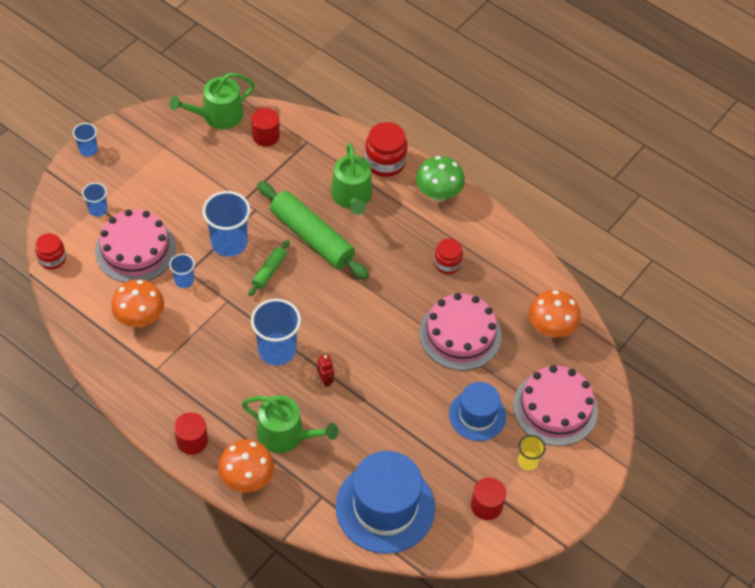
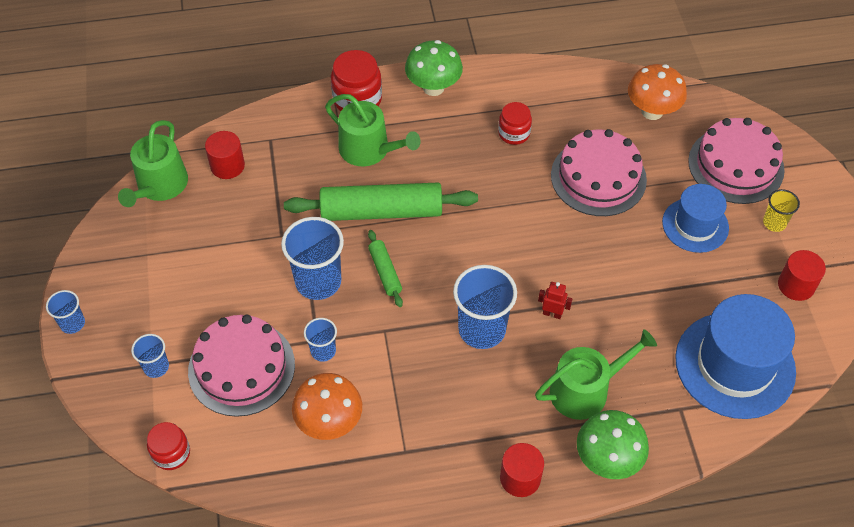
camera: 45 degrees left, 0 degrees up
orange mushroom [218,439,274,493] -> green mushroom [577,410,649,479]

